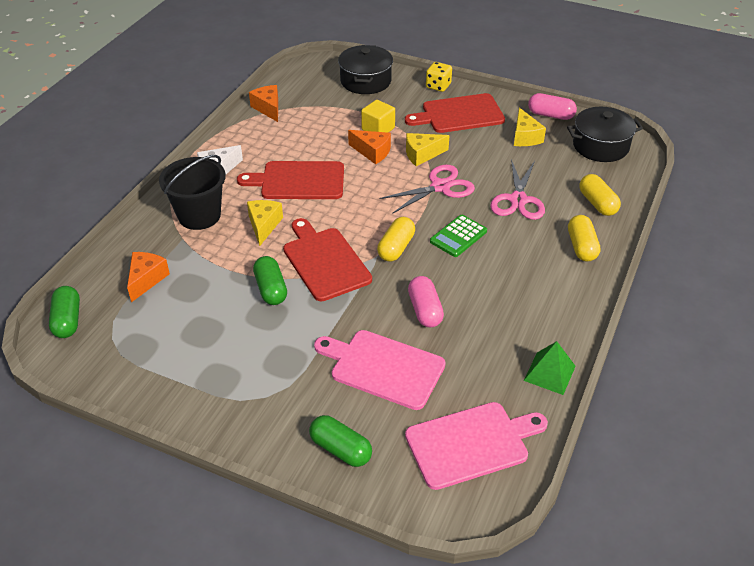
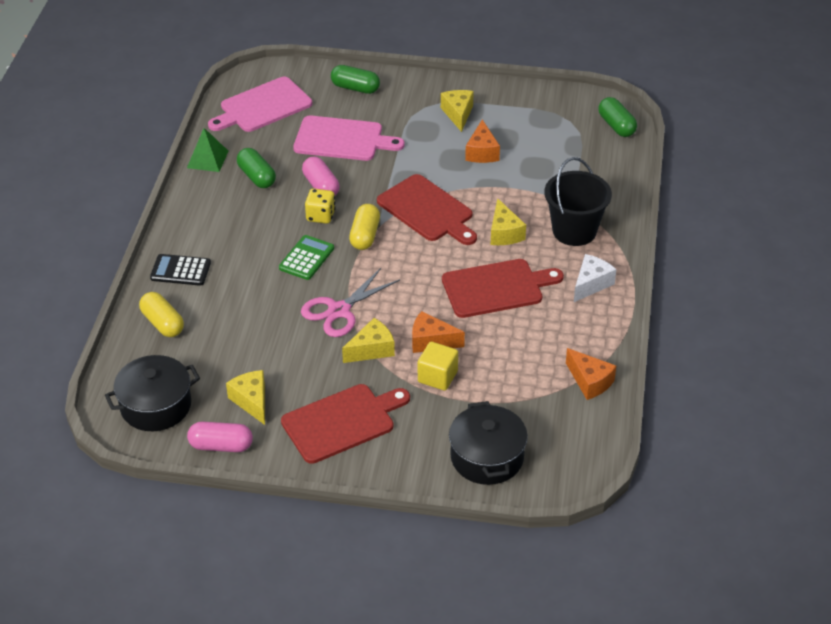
camera: 165 degrees right, 0 degrees up
orange cheese [127,252,170,302] -> orange cheese moved to [465,120,500,163]
green capsule [253,256,287,305] -> green capsule moved to [237,148,276,188]
yellow dice [426,62,452,92] -> yellow dice moved to [305,189,336,224]
pink scissors [490,159,545,220] -> none
yellow capsule [568,215,600,262] -> black calculator [150,254,211,286]
none -> yellow cheese [441,90,474,132]

